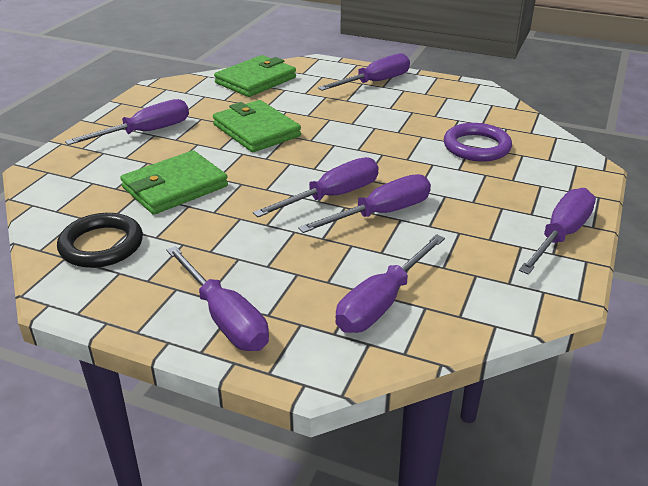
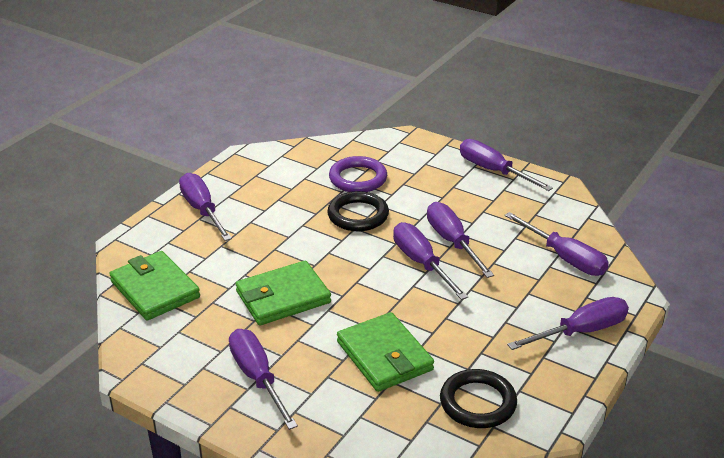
camera: 80 degrees left, 0 degrees up
none -> black ring [327,191,389,231]

